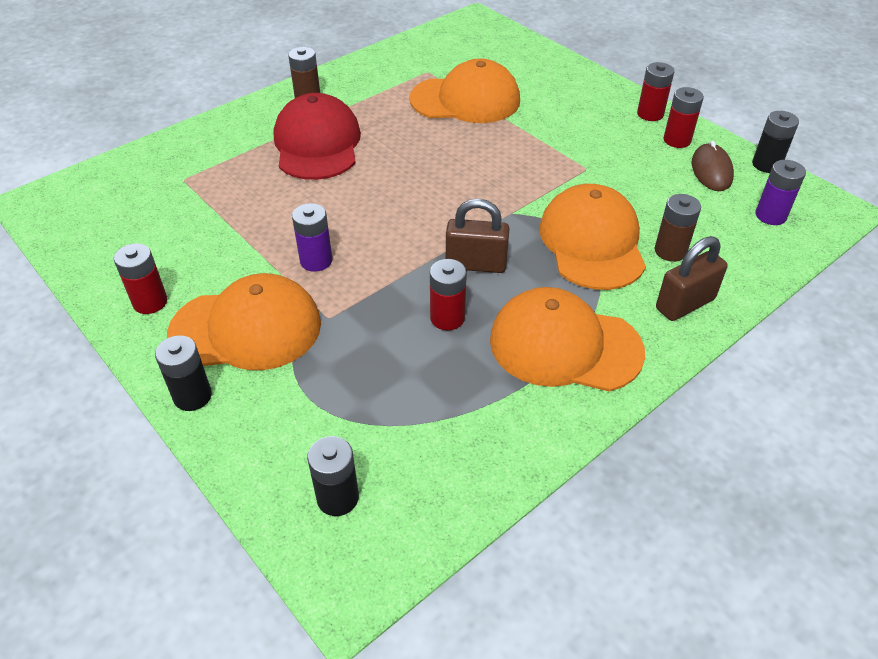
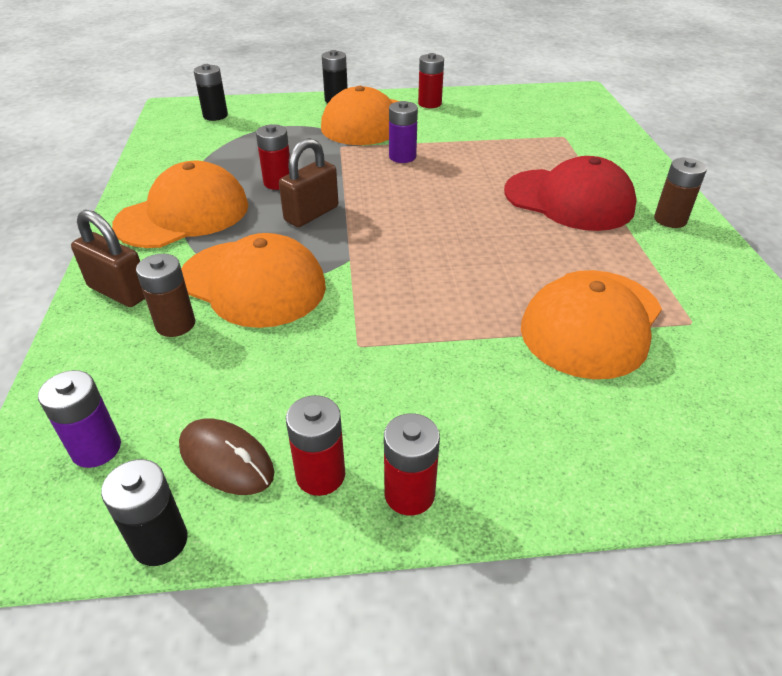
camera: 125 degrees right, 5 degrees down
brown padlock [656,236,728,321] -> brown padlock turned 60 degrees counterclockwise [71,210,145,307]

